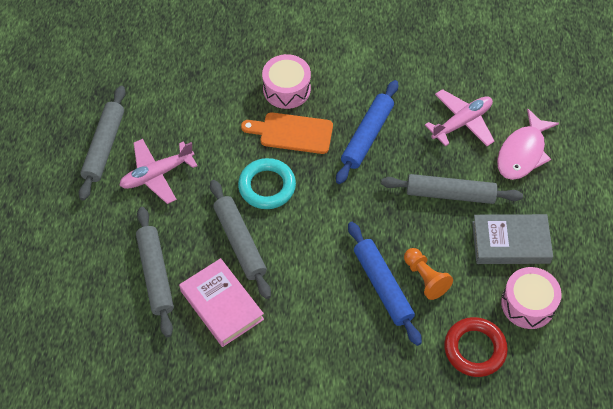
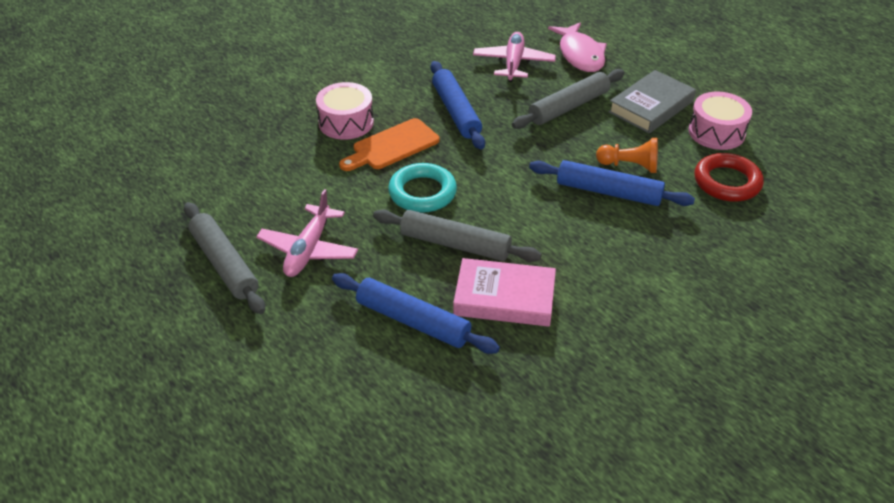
camera: 45 degrees left, 15 degrees down
grey rolling pin [136,207,174,337] -> blue rolling pin [332,273,500,354]

